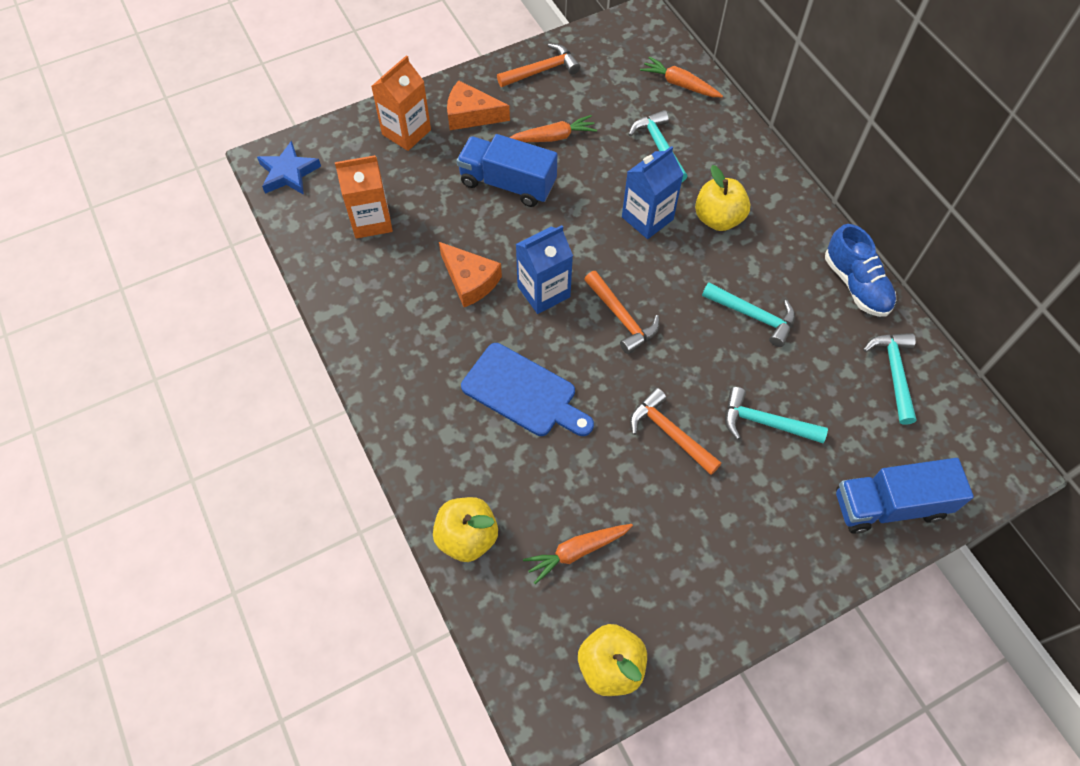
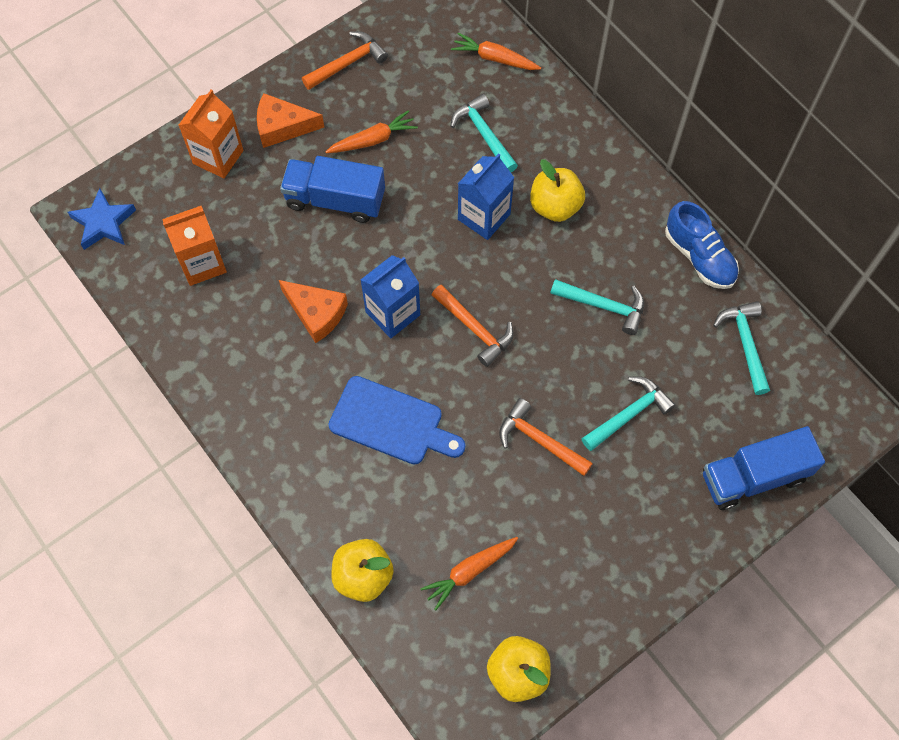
camera: 10 degrees left, 5 degrees up
turquoise hammer [725,387,828,443] -> turquoise hammer turned 135 degrees clockwise [582,376,676,451]

